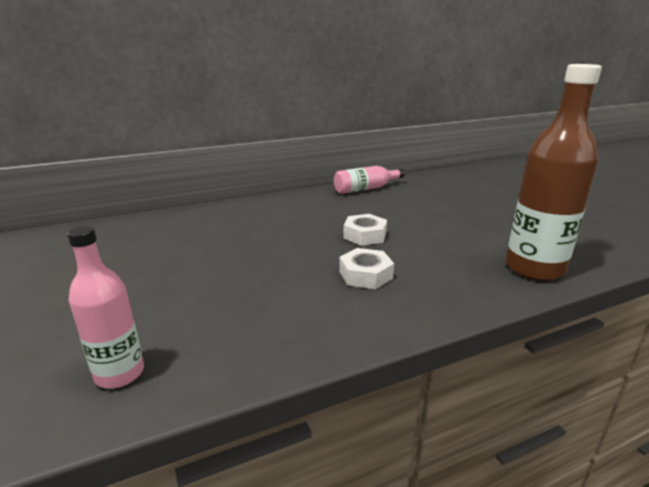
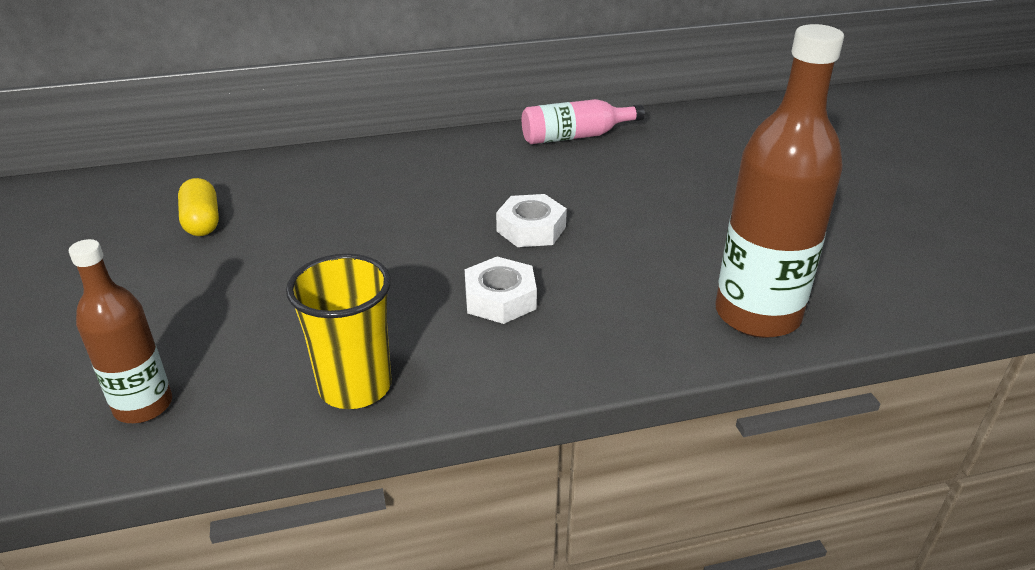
camera: 10 degrees right, 10 degrees up
pink bottle [67,226,144,389] -> brown bottle [69,239,172,423]
none -> yellow capsule [178,178,219,236]
none -> yellow cup [286,254,391,409]

